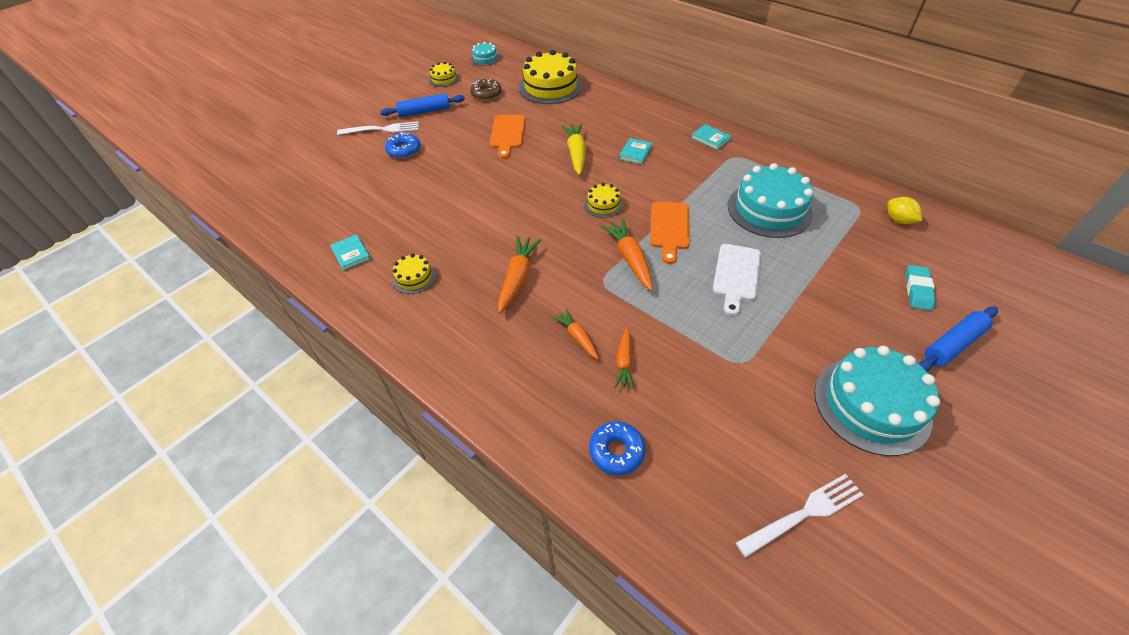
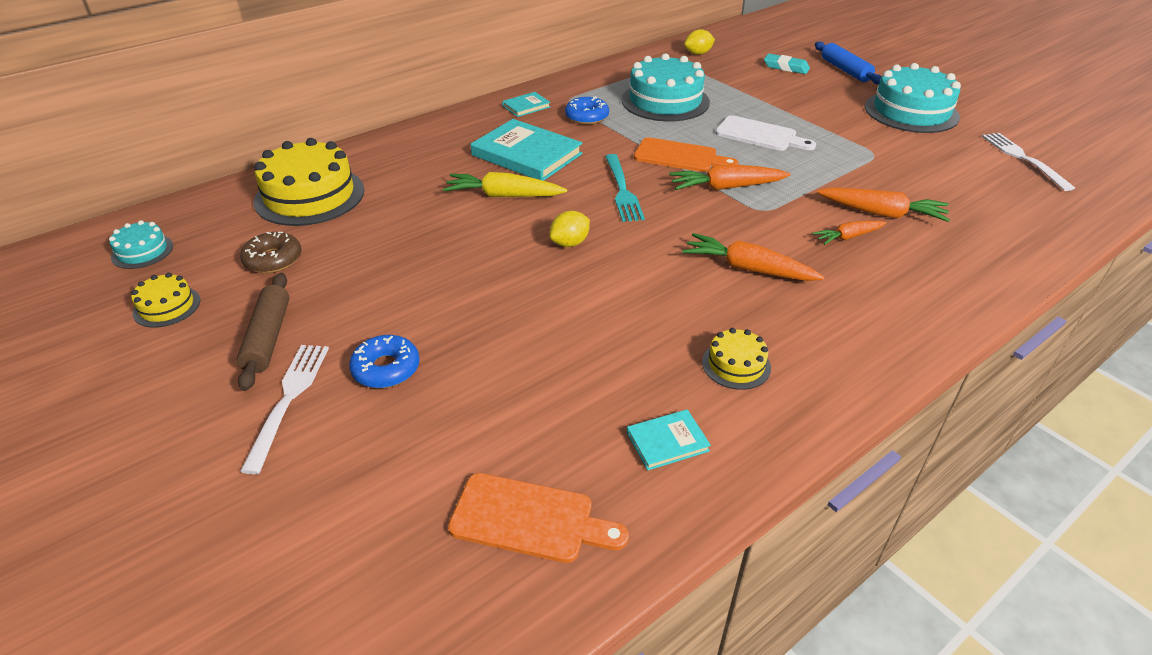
camera: 80 degrees left, 10 degrees down
blue rolling pin [380,93,465,117] -> brown rolling pin [237,273,289,391]
orange cutting board [490,115,526,159] -> orange cutting board moved to [448,473,629,563]
yellow cake [584,183,623,218] -> turquoise fork [605,154,645,222]
blue donut [589,421,646,475] -> blue donut moved to [565,96,609,125]
orange carrot [615,328,634,389] -> orange carrot [817,188,950,222], size x1.63
turquoise book [619,138,652,165] -> turquoise book [471,119,583,181], size x2.08
none -> yellow lemon [549,211,590,247]

